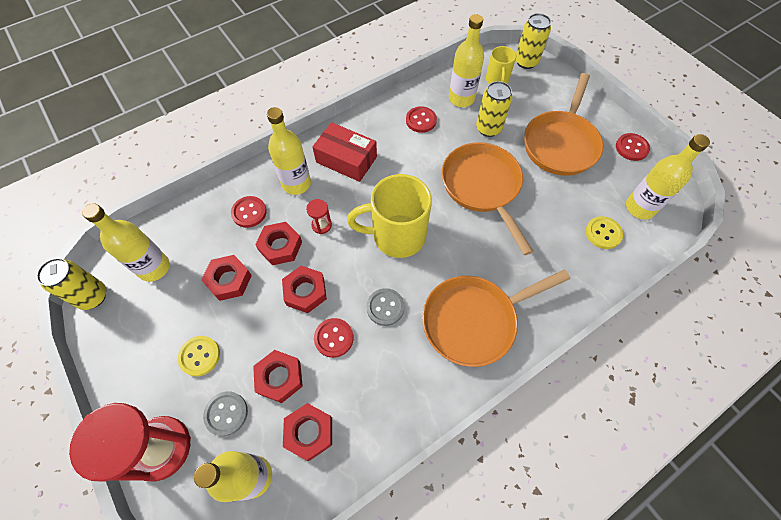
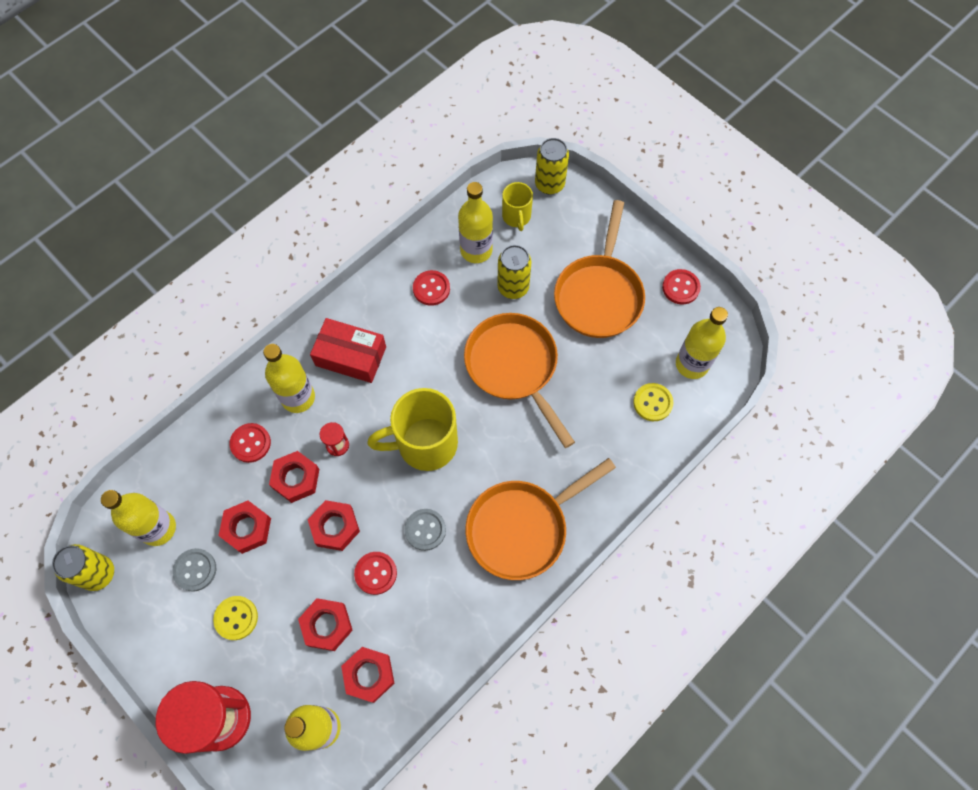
camera: 10 degrees left, 5 degrees up
grey button [203,391,248,436] -> grey button moved to [173,548,216,592]

